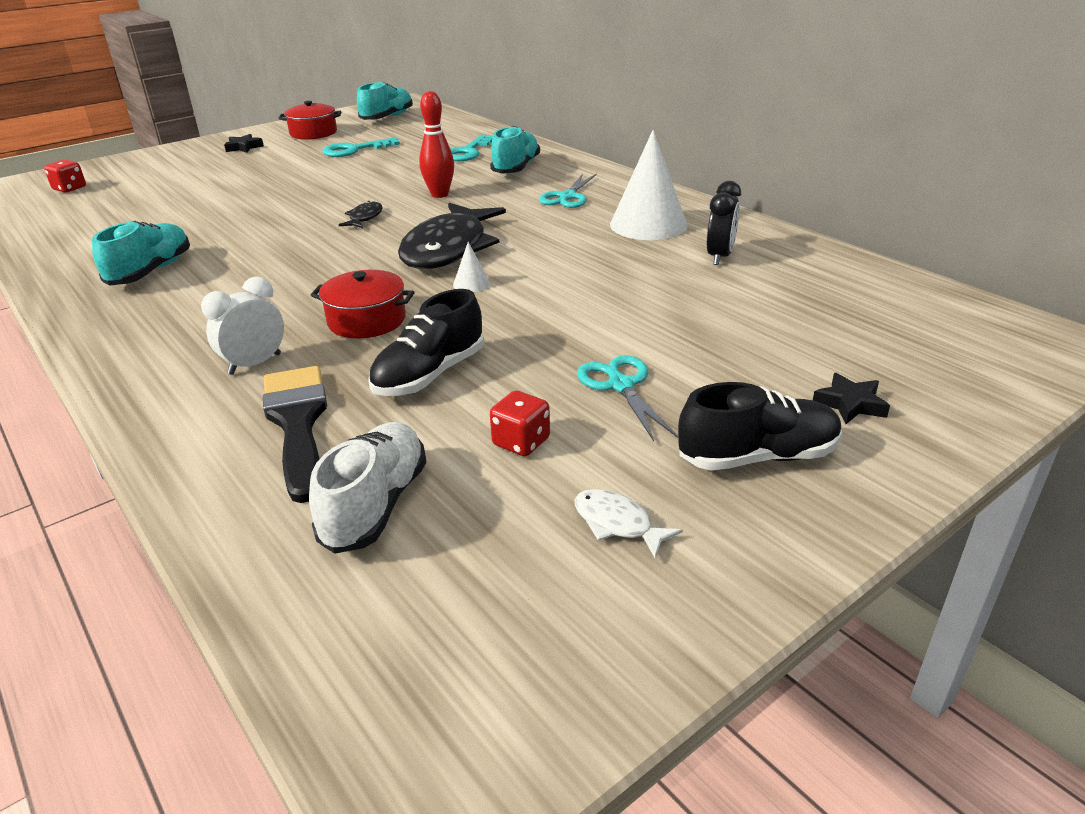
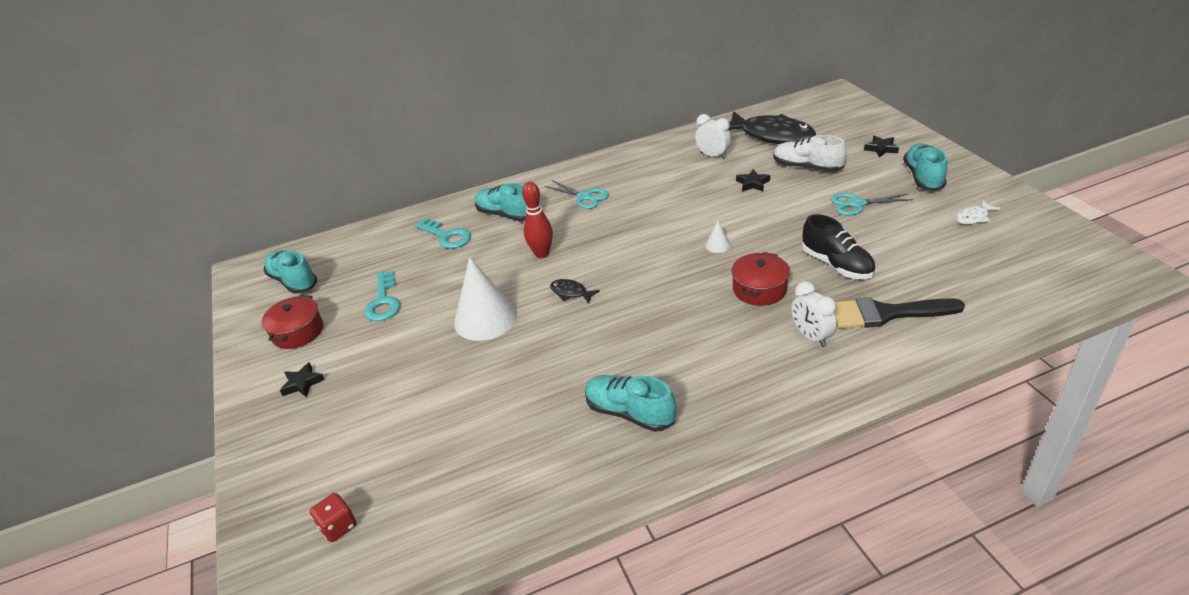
camera: 70 degrees left, 5 degrees up
white shoe [309,422,427,554] -> white shoe moved to [773,135,847,172]
black fish [398,203,506,269] -> black fish moved to [729,111,816,144]
red dice [490,390,550,456] -> none
white cone [610,130,688,240] -> white cone moved to [454,257,517,341]
black shoe [678,382,842,471] -> turquoise shoe [903,143,948,191]
black clock [707,181,741,265] -> white clock [695,114,731,159]
none -> black star [736,169,770,192]

